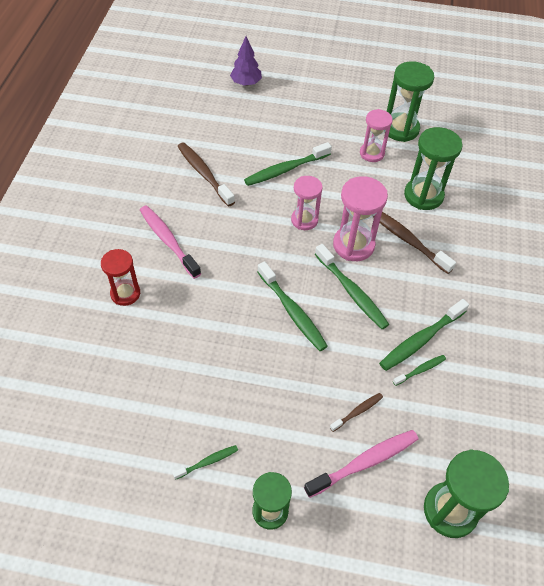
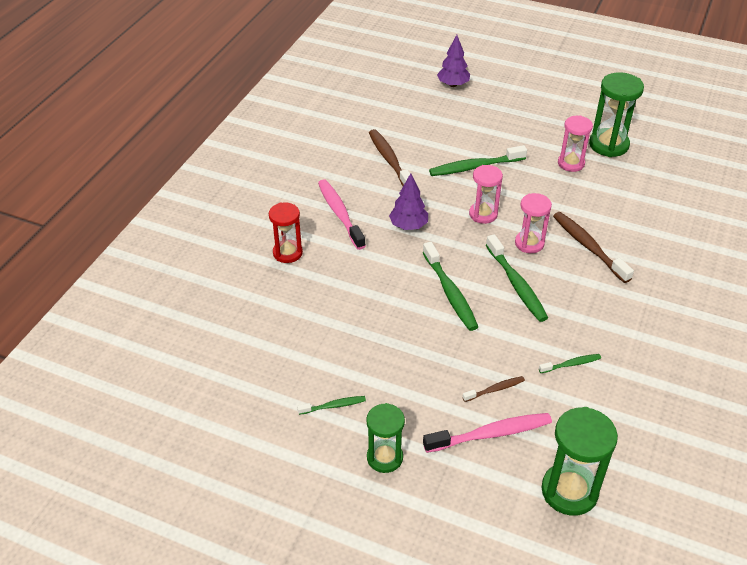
camera: 15 degrees right, 10 degrees down
pink hourglass [333,176,388,261] -> pink hourglass [515,193,552,253], size x0.66
green toothbrush [379,299,469,371] -> none
green hourglass [404,127,463,210] -> none
none -> purple tree [389,173,428,230]

